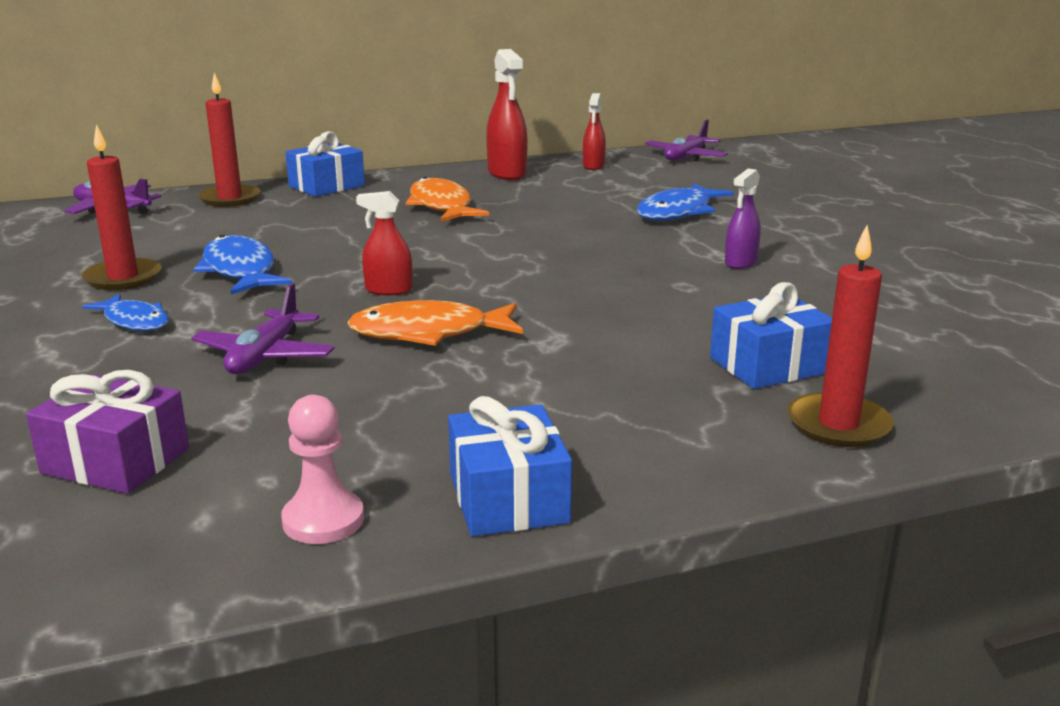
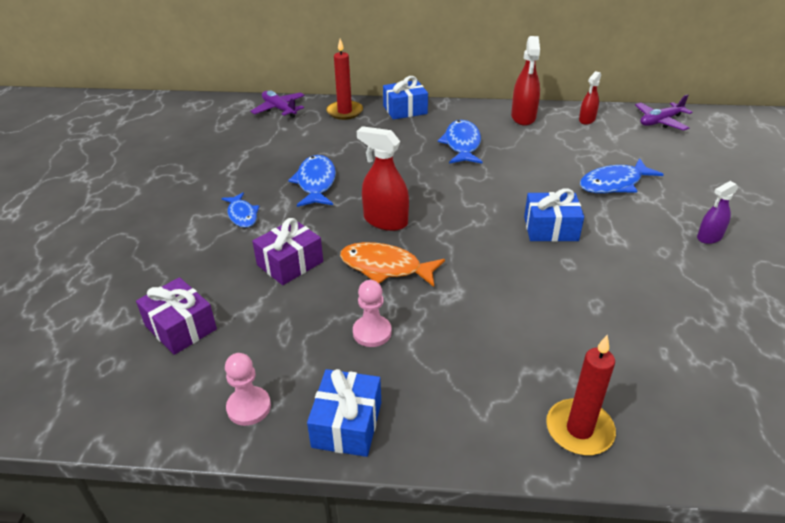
camera: 25 degrees right, 15 degrees up
red candle [82,124,162,290] -> none
purple plane [192,283,334,374] -> purple gift [252,218,323,285]
red spray bottle [356,191,412,295] -> red spray bottle [357,126,409,231], size x1.64
orange fish [406,177,489,222] -> blue fish [438,120,483,164]
blue gift [710,282,832,389] -> blue gift moved to [524,188,584,242]
purple spray bottle [725,168,761,269] -> purple spray bottle moved to [697,181,738,244]
none -> pink pawn [353,280,392,347]

